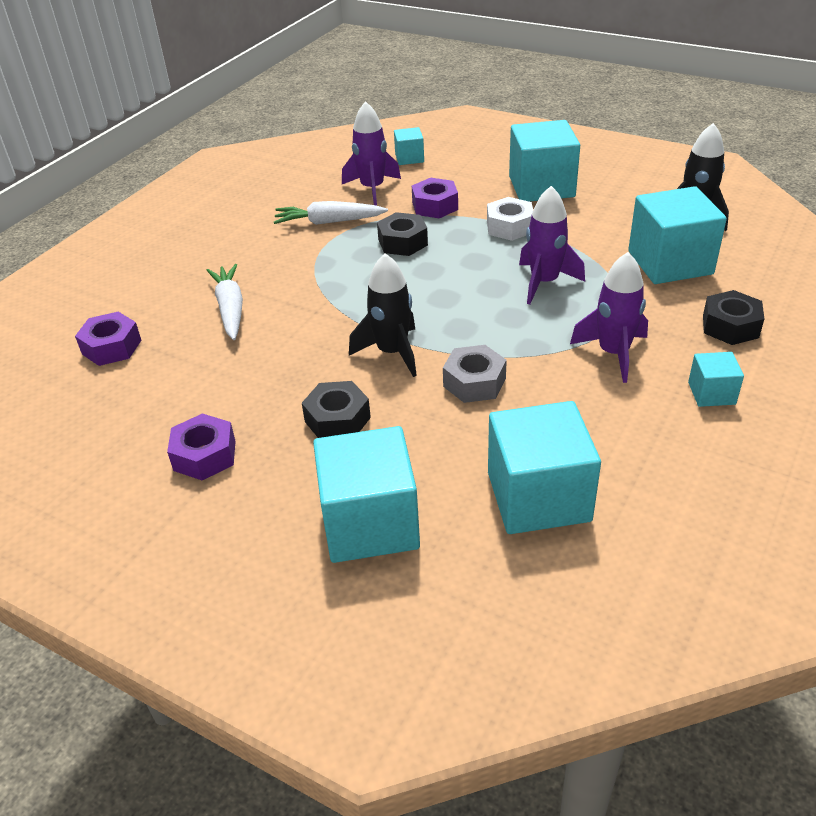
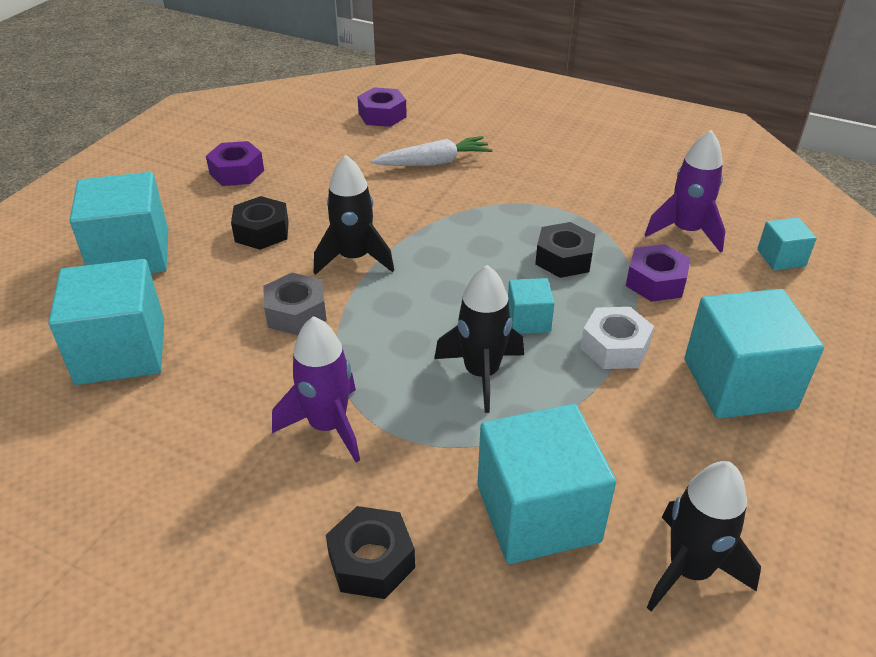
camera: 85 degrees right, 0 degrees up
white carrot [274,201,388,225] -> none
purple rocket [519,186,585,304] -> black rocket [434,265,524,413]
turquoise cube [688,352,744,407] -> turquoise cube moved to [508,278,554,334]

